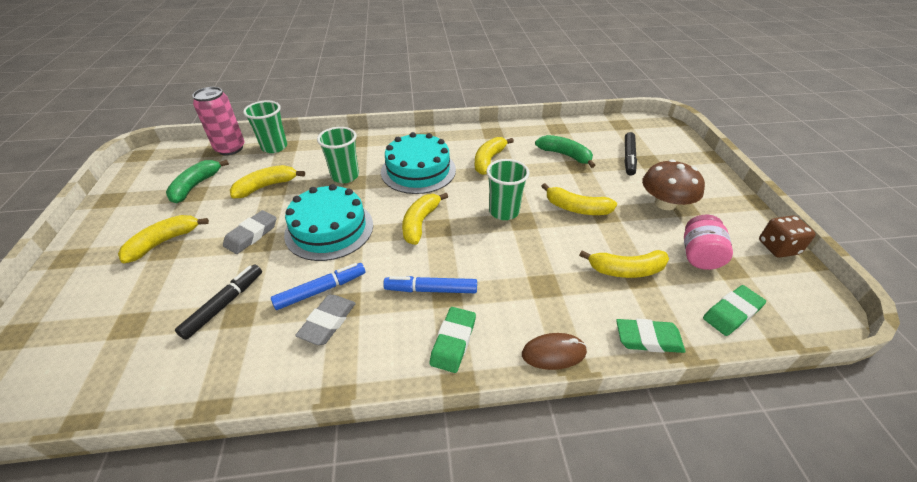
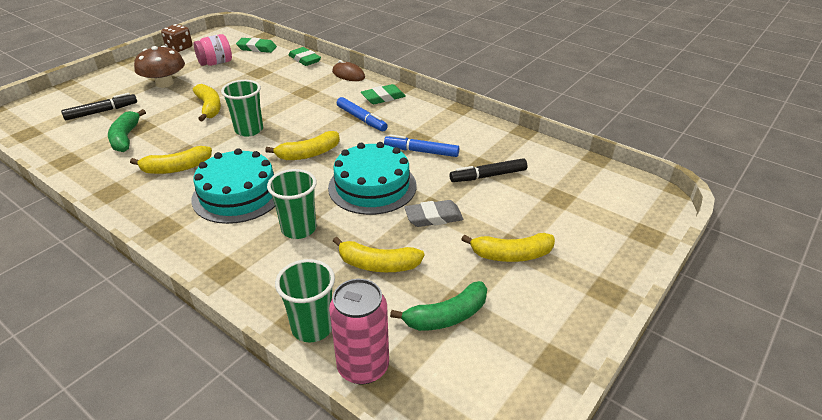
camera: 135 degrees left, 5 degrees down
grey eraser [295,295,356,345] -> none
yellow banana [579,250,669,278] -> none

